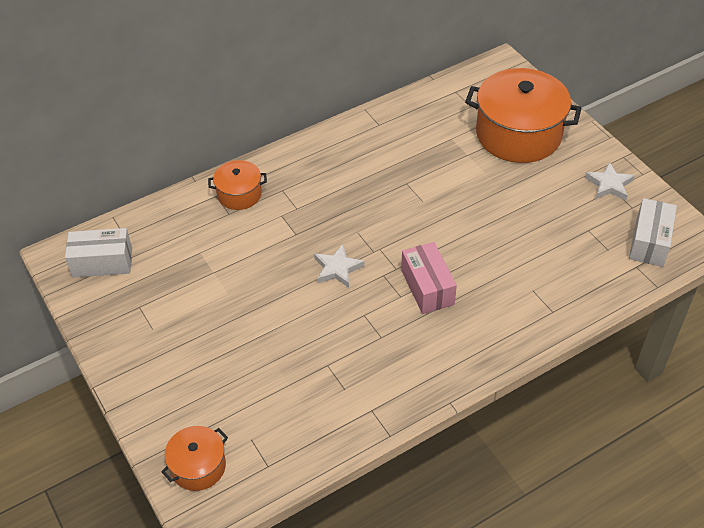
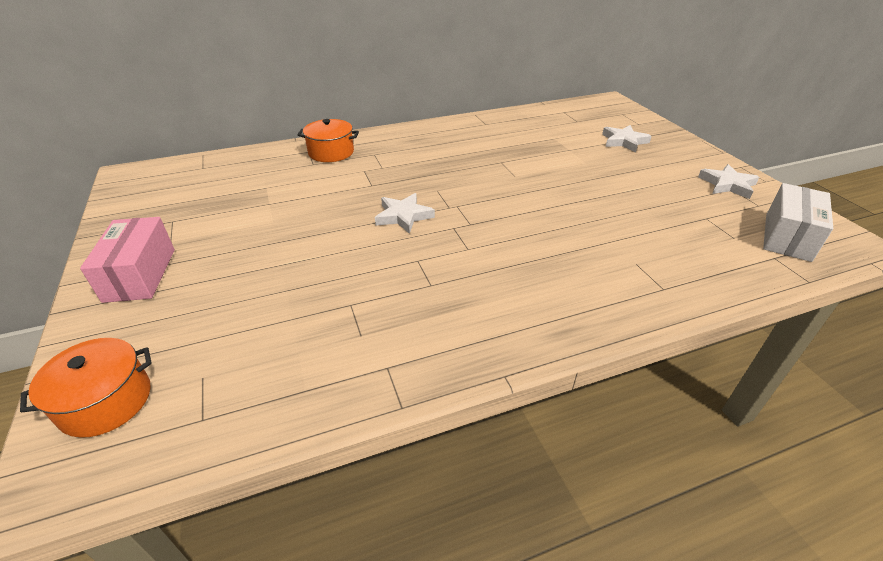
camera: 10 degrees right, 10 degrees down
white box [65,228,132,277] -> none
pink box [401,242,457,314] -> pink box moved to [80,217,175,303]
orange pot [465,68,582,163] -> white star [602,125,652,152]

